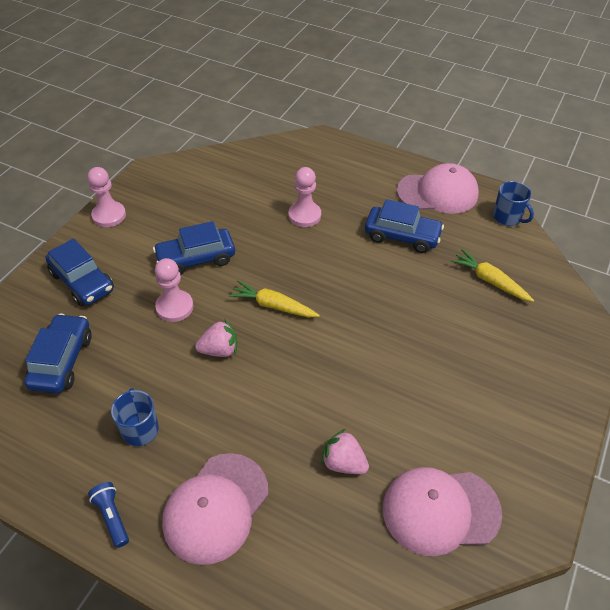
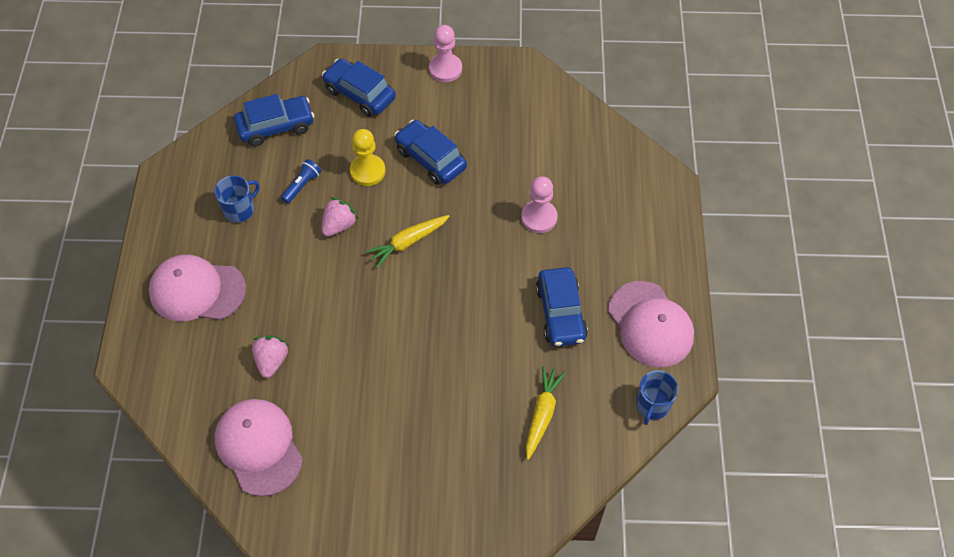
camera: 65 degrees right, 10 degrees up
blue car [46,238,114,306] -> blue car turned 105 degrees clockwise [322,58,396,117]
blue flashlight [88,482,129,548] -> blue flashlight moved to [281,159,321,204]
pink pawn [155,258,194,322] -> yellow pawn [350,129,385,186]
pink strawberry [195,319,237,357] -> pink strawberry turned 105 degrees counterclockwise [322,198,358,237]
yellow carrot [229,281,320,317] -> yellow carrot turned 120 degrees counterclockwise [365,215,450,268]

